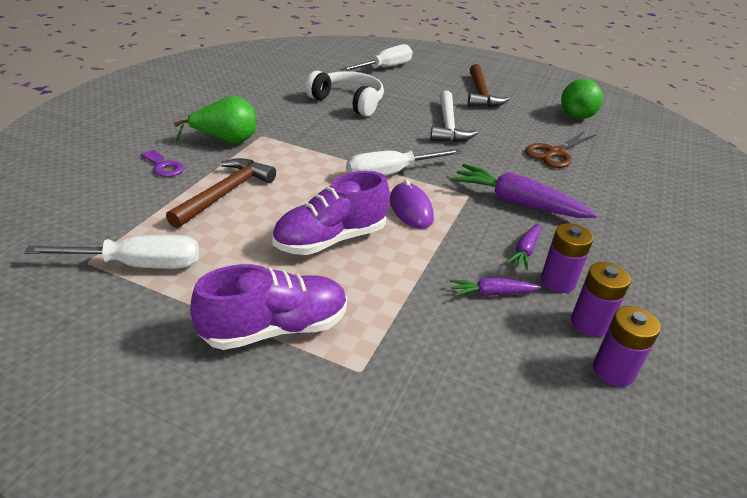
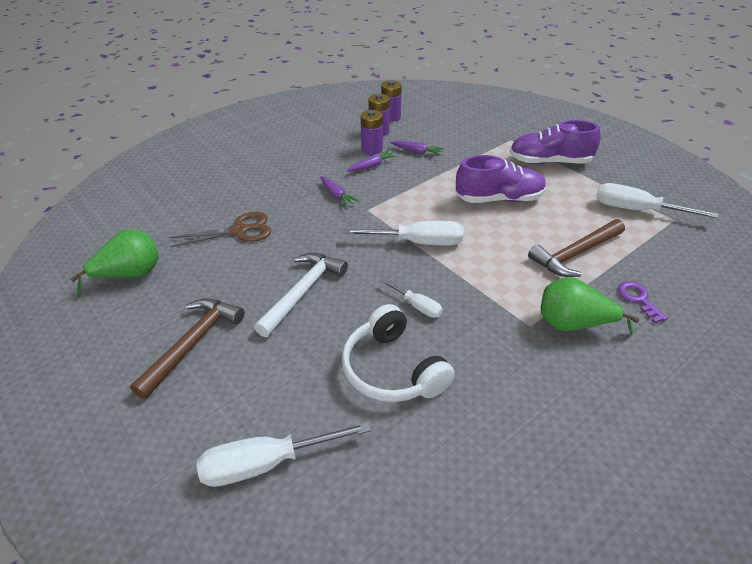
camera: 150 degrees left, 5 degrees up
purple mouse [390,179,434,229] -> none
purple carrot [451,164,597,218] -> purple carrot [320,176,359,207], size x0.52
none -> white screwdriver [380,278,443,318]

